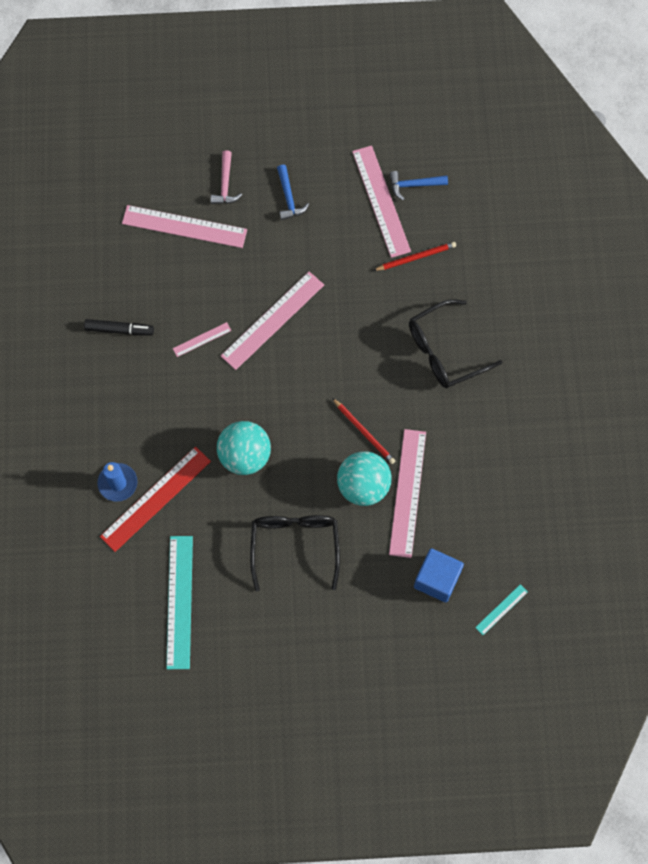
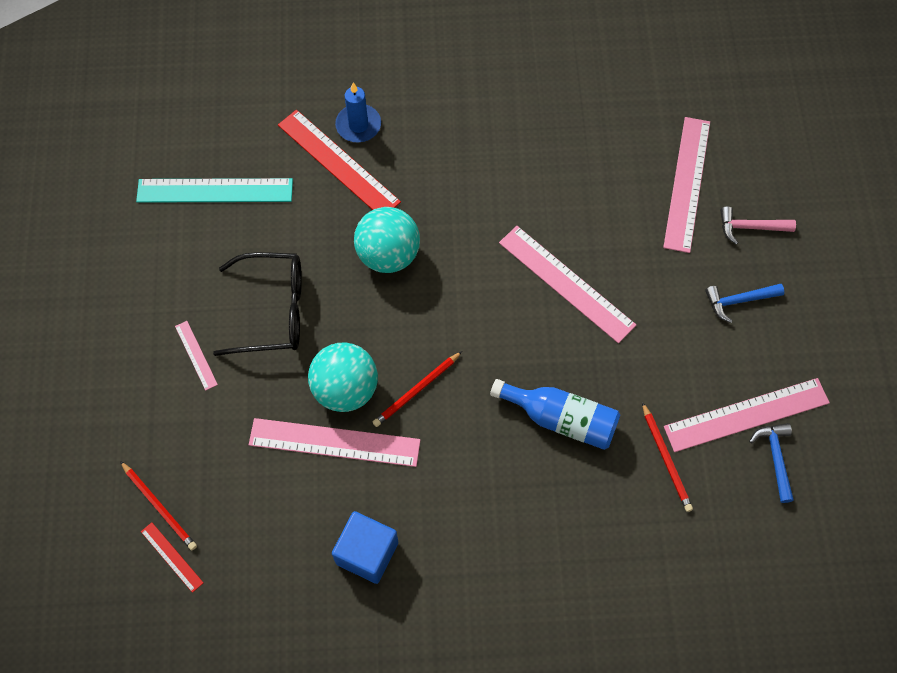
camera: 90 degrees right, 5 degrees down
black marker [84,319,154,336] -> none
pink ruler [173,322,231,357] -> pink ruler moved to [175,321,218,391]
black glasses [409,299,502,389] -> none
blue cube [414,548,464,602] -> blue cube moved to [332,511,398,584]
turquoise ruler [475,584,528,635] -> red ruler [141,522,203,593]
none -> red pencil [120,461,197,550]
none -> blue bottle [490,379,620,450]

